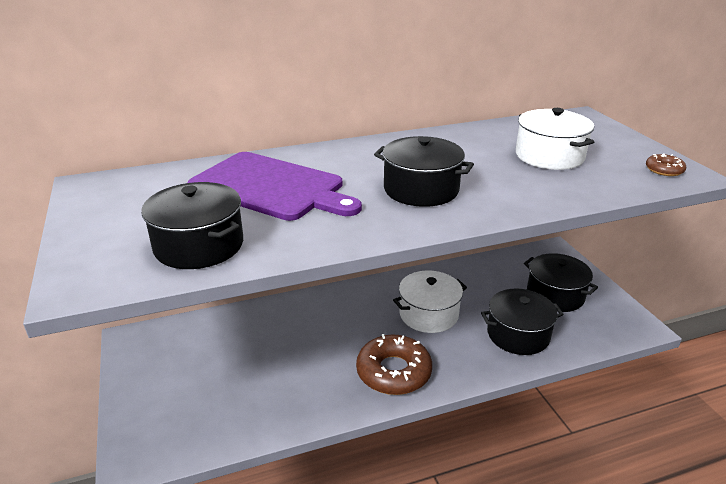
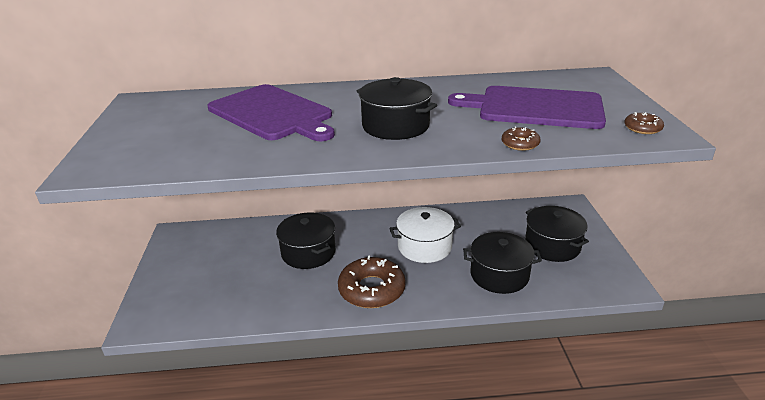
camera: 15 degrees right, 0 degrees up
black pot [141,182,243,269] -> black pot moved to [276,212,336,269]
white pot [516,108,594,170] -> purple cutting board [448,86,606,129]
none -> brown donut [501,127,540,151]

